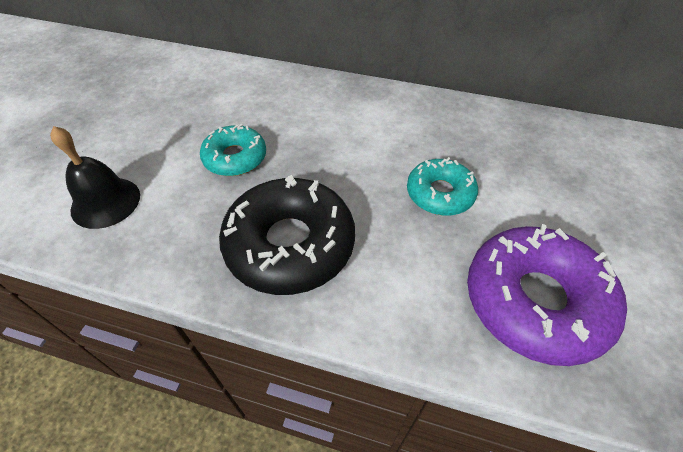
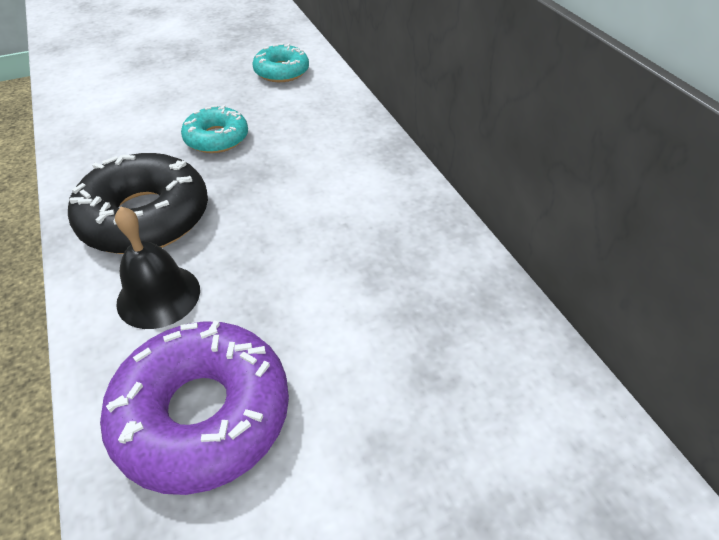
camera: 50 degrees right, 5 degrees down
black bell [50,126,140,229] -> black bell moved to [115,207,200,329]
turquoise donut [407,157,478,216] -> turquoise donut moved to [252,44,309,82]

